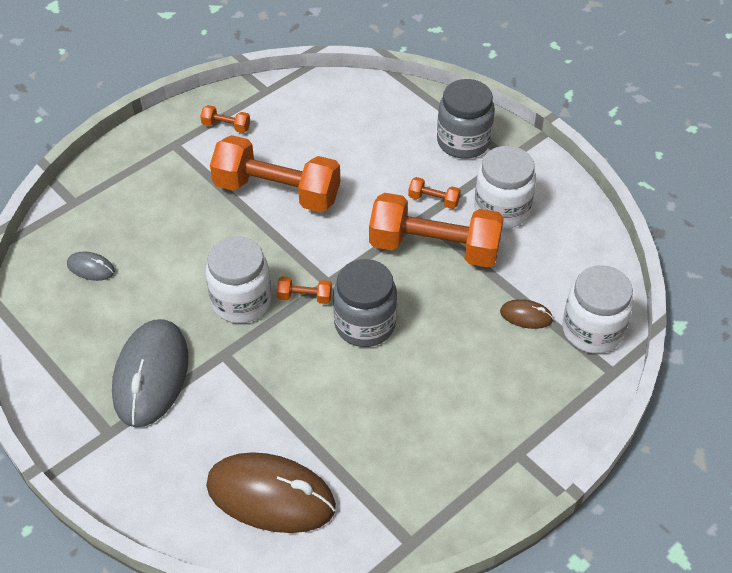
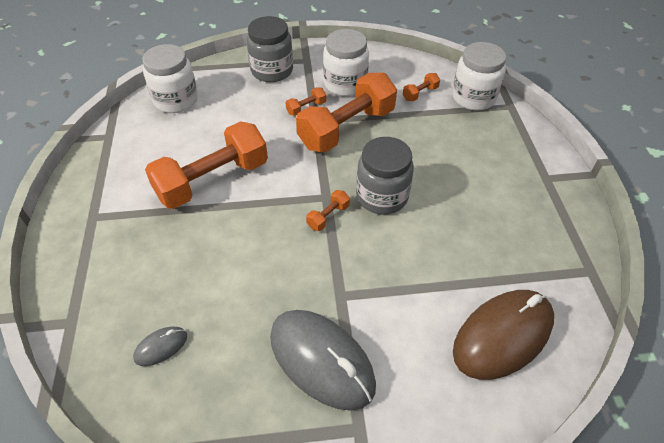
camera: 55 degrees left, 0 degrees up
orange dumbbell [200,105,250,133] -> orange dumbbell moved to [403,73,440,101]
white jar [206,236,271,323] -> white jar moved to [142,44,198,113]
brown mouse [500,299,553,329] -> none

